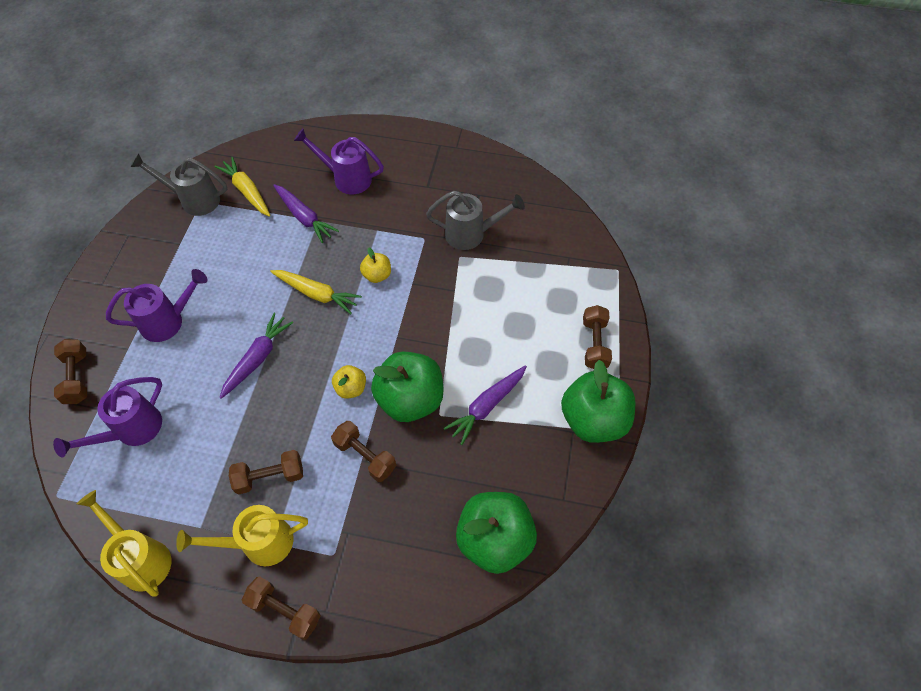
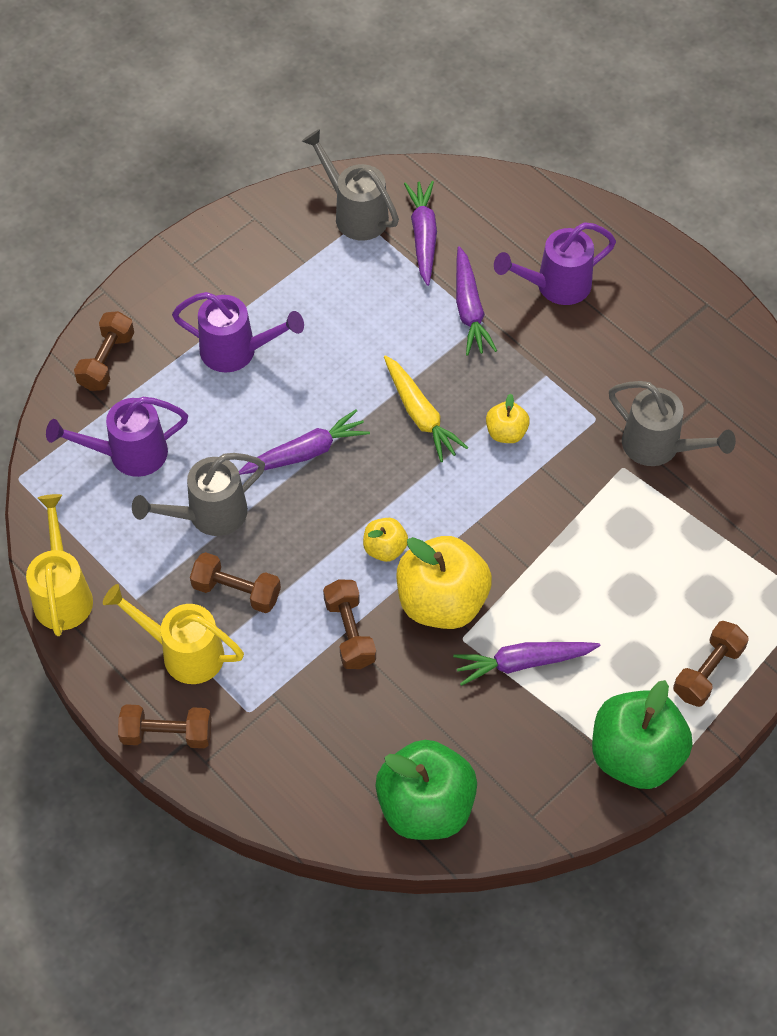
camera: 35 degrees right, 0 degrees up
yellow carrot [215,157,270,217] -> purple carrot [404,181,437,286]
brown dumbbell [242,577,321,640] -> brown dumbbell turned 60 degrees counterclockwise [118,704,212,748]
purple watering can [294,128,384,194] -> purple watering can turned 75 degrees counterclockwise [494,222,616,305]
green apple [371,352,444,422] -> yellow apple [397,536,492,629]
none -> grey watering can [132,453,265,536]

